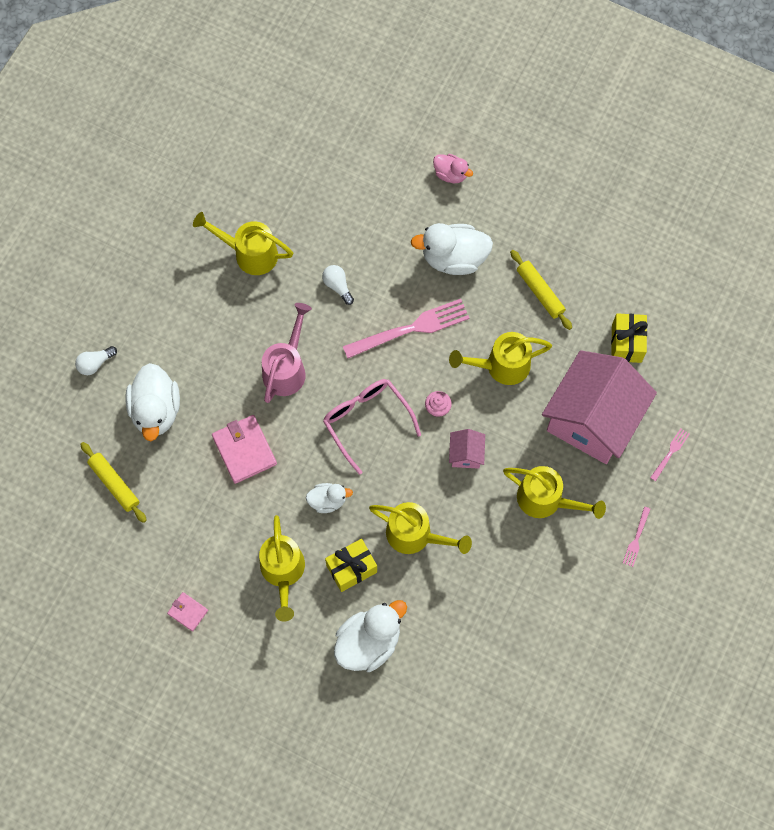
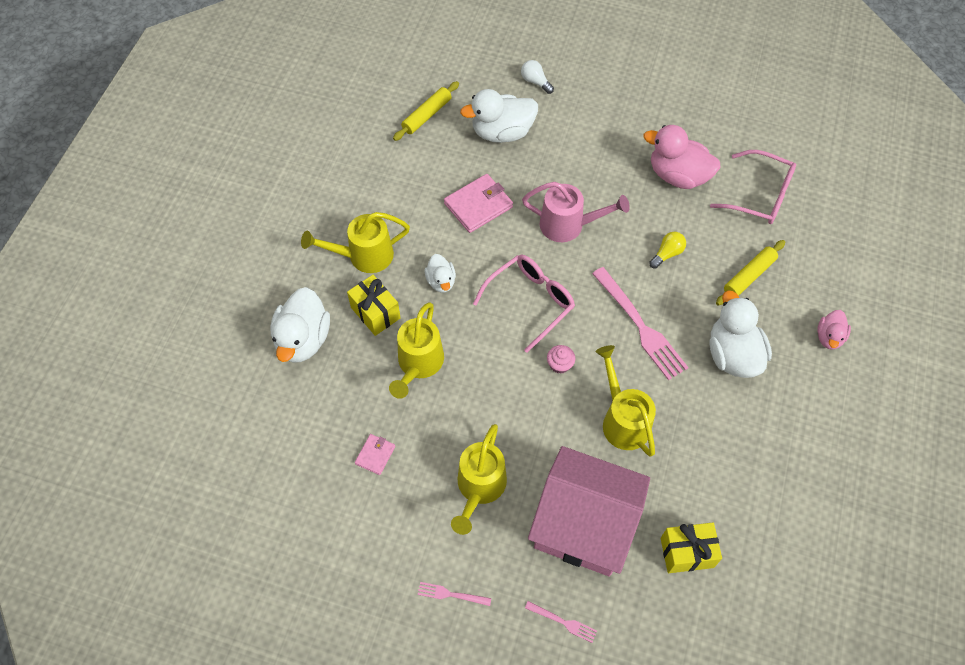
camera: 80 degrees right, 10 degrees down
pink wallet [167,592,208,632] -> pink wallet moved to [355,434,395,475]
yellow watering can [193,212,293,275] -> pink duck [643,125,720,189]
white light bulb [322,265,354,305] -> yellow light bulb [649,232,686,269]
white duck [334,600,407,672] -> white duck turned 60 degrees clockwise [271,287,330,363]
pink house [449,429,485,469] -> none
yellow rolling pin [510,250,572,330] -> yellow rolling pin moved to [716,240,785,306]
none -> pink glasses [710,150,796,224]

